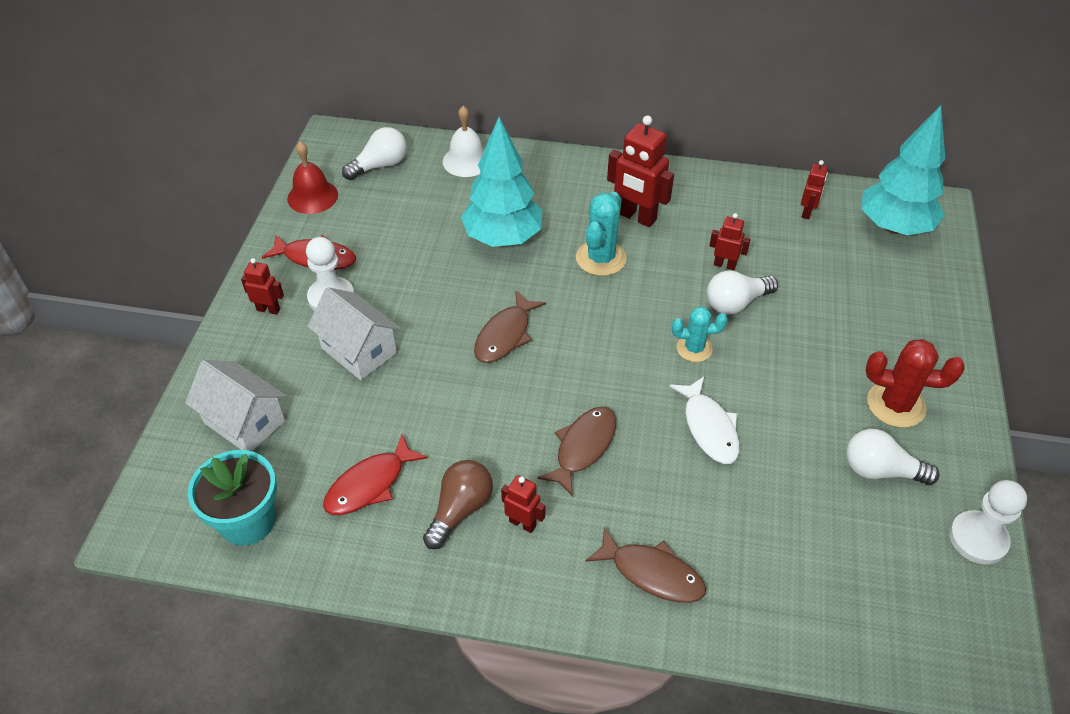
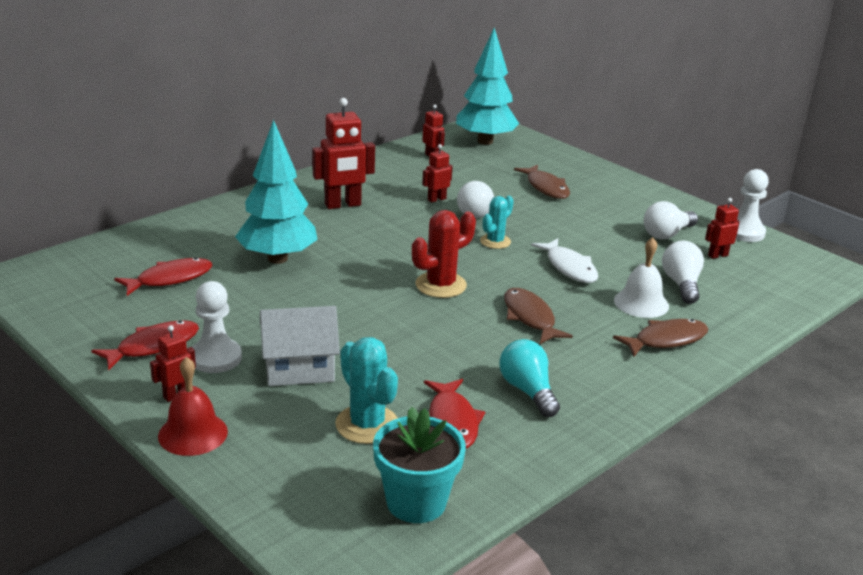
camera: 55 degrees left, 20 degrees down
white house [185,360,286,451] -> none
red bell [287,141,338,214] -> red bell moved to [158,357,228,456]
white light bulb [342,127,407,180] -> white light bulb moved to [662,241,704,304]
brown light bulb [423,460,493,549] -> turquoise light bulb [499,339,560,417]
white bell [443,106,484,177] -> white bell moved to [614,237,669,318]
brown fish [474,290,546,363] -> brown fish moved to [514,165,570,199]
red robot [501,475,546,533] -> red robot moved to [705,198,740,259]
turquoise cactus [576,192,627,276] -> turquoise cactus moved to [335,337,398,444]
white fish [669,377,740,464] -> white fish turned 45 degrees clockwise [531,238,598,283]
red cactus [866,339,965,428] -> red cactus moved to [412,210,476,298]
none -> red fish [114,258,213,296]

